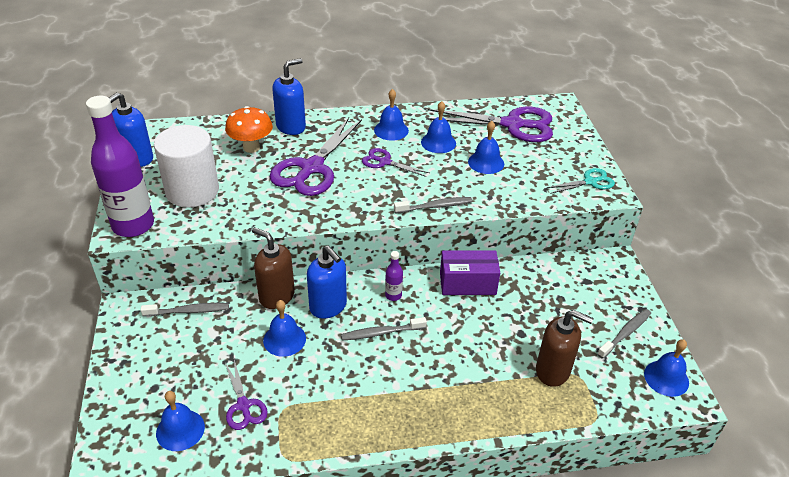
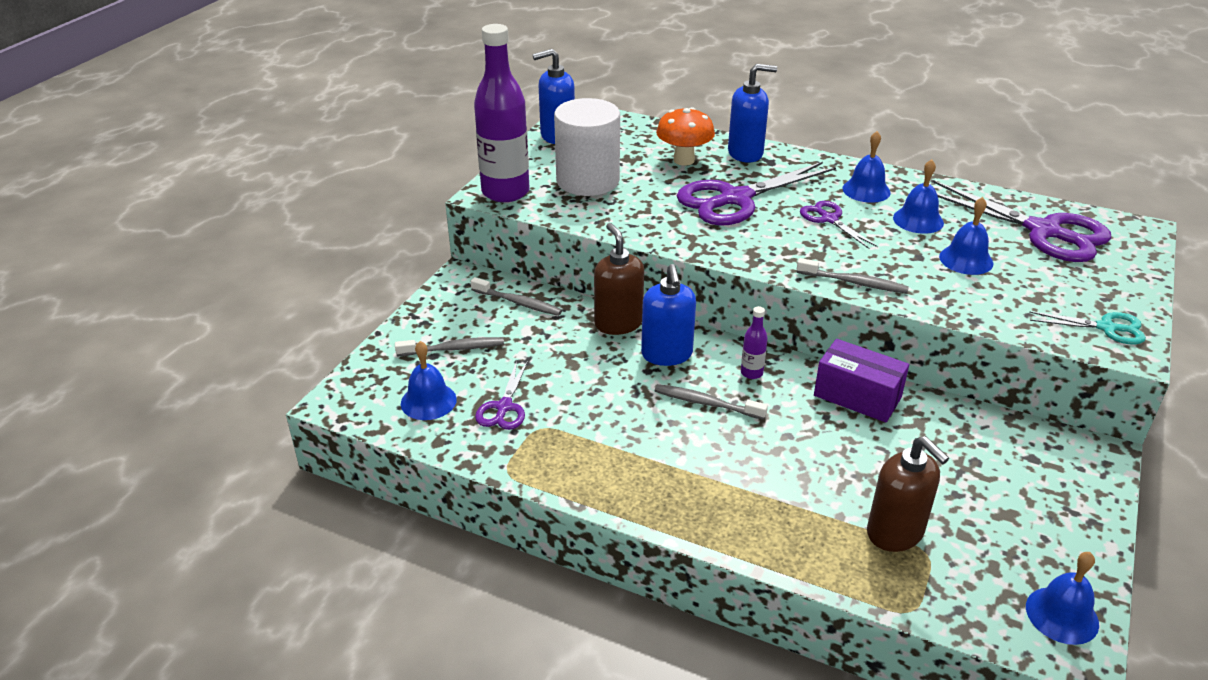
camera: 35 degrees right, 5 degrees down
blue bell [263,300,306,357] -> none
grey toothbrush [597,309,651,359] -> grey toothbrush moved to [395,337,504,356]

